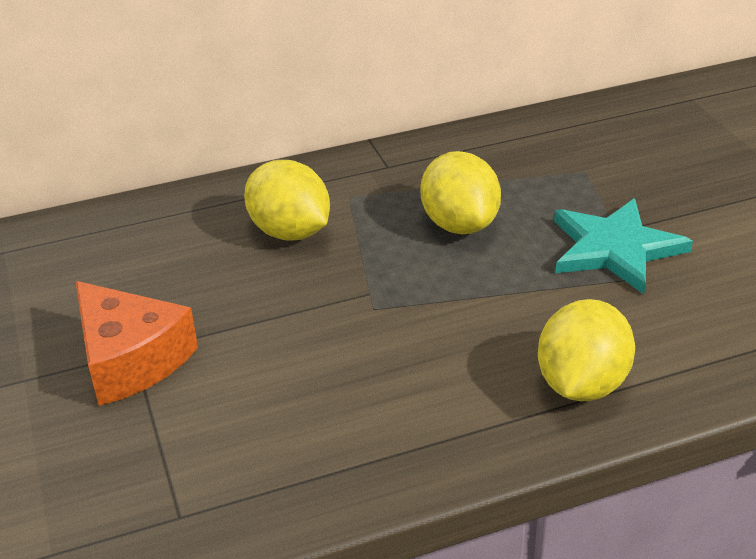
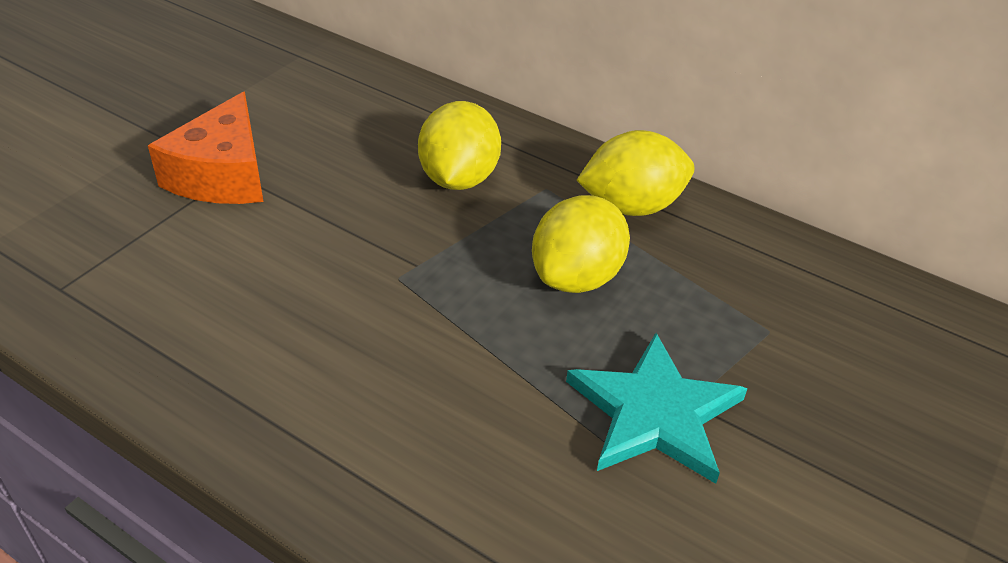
camera: 50 degrees right, 5 degrees up
yellow lemon [538,299,635,401] -> yellow lemon moved to [577,130,694,216]

